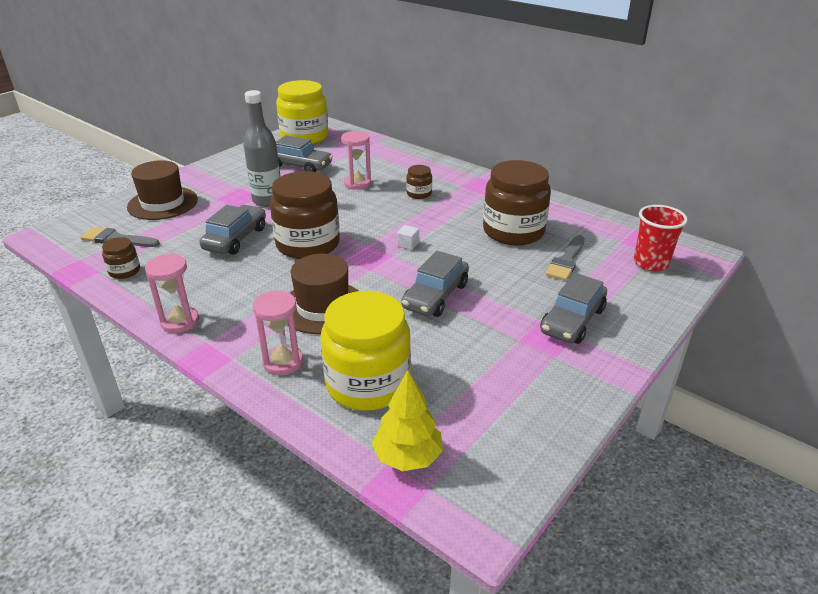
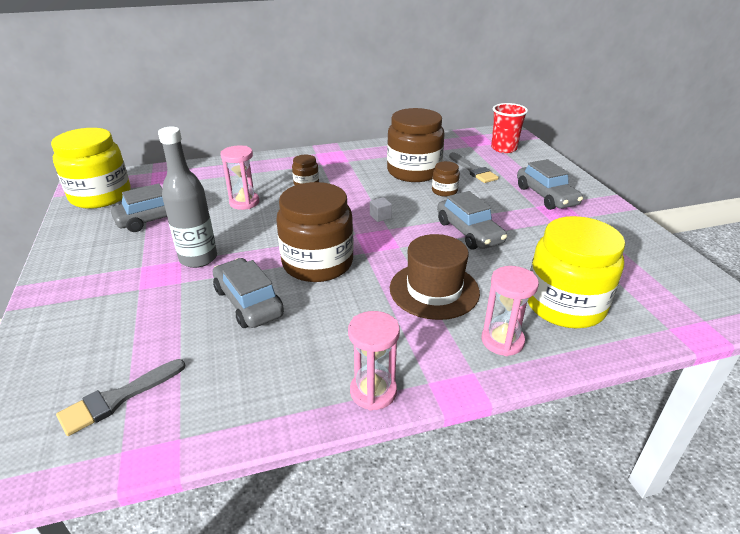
camera: 55 degrees left, 0 degrees up
brown jar [102,237,140,279] -> brown jar moved to [432,161,460,197]
brown hat [127,160,198,220] -> none
yellow tree [372,370,443,471] -> none

